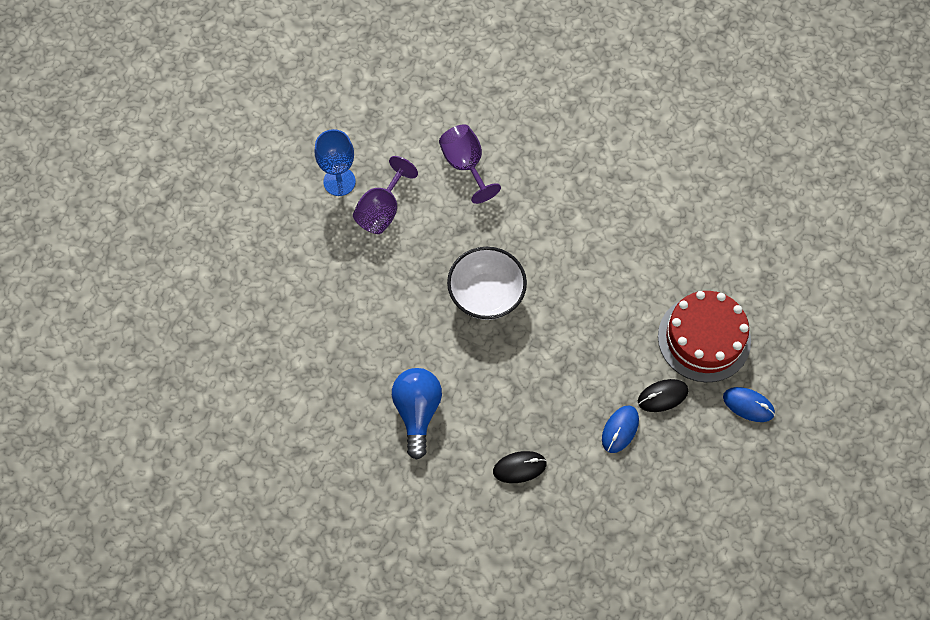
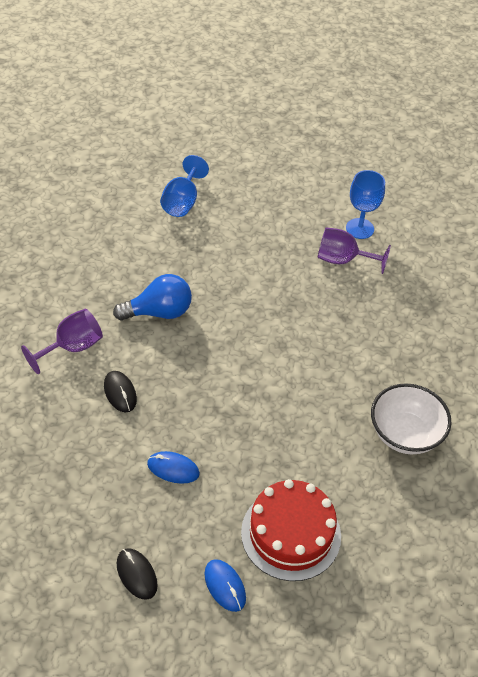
camera: 75 degrees right, 15 degrees down
purple goblet [439,124,501,204] -> purple goblet moved to [21,309,103,374]
white bowl [447,247,527,320] -> white bowl moved to [371,383,452,454]
black mouse [638,379,688,412] -> black mouse moved to [117,548,158,600]
blue mouse [723,387,775,422] -> blue mouse turned 45 degrees counterclockwise [204,559,246,612]
none -> blue goblet [160,155,209,217]

